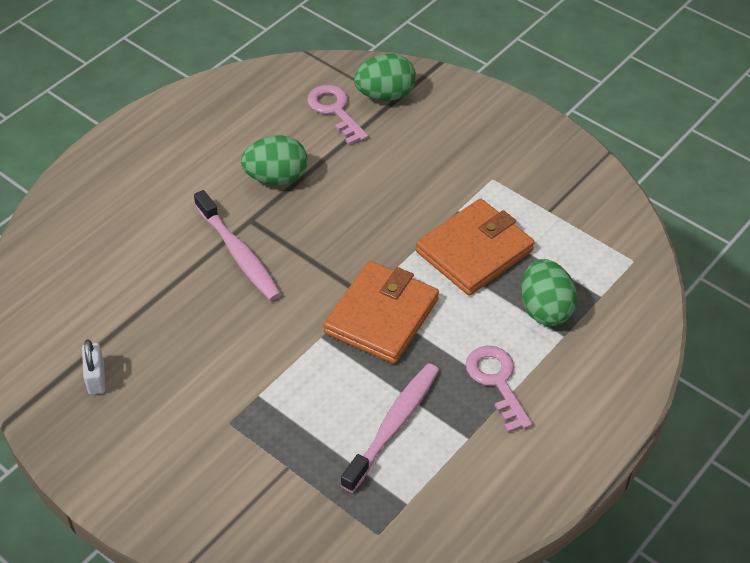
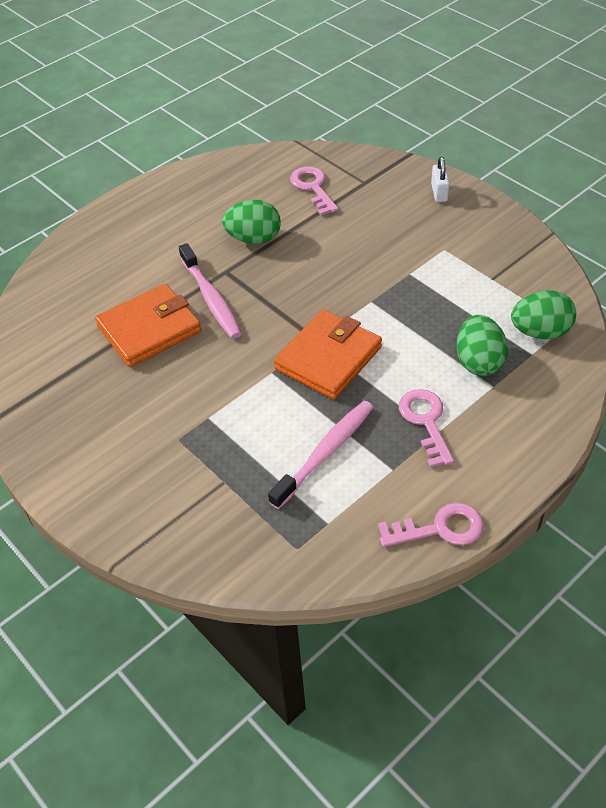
camera: 10 degrees right, 0 degrees up
white padlock [82,339,106,395] -> white padlock moved to [431,157,450,202]
green egg [354,53,416,101] -> green egg moved to [511,290,576,339]
orange wallet [416,199,534,295] -> orange wallet moved to [95,284,201,367]
none -> pink key [378,503,484,547]

